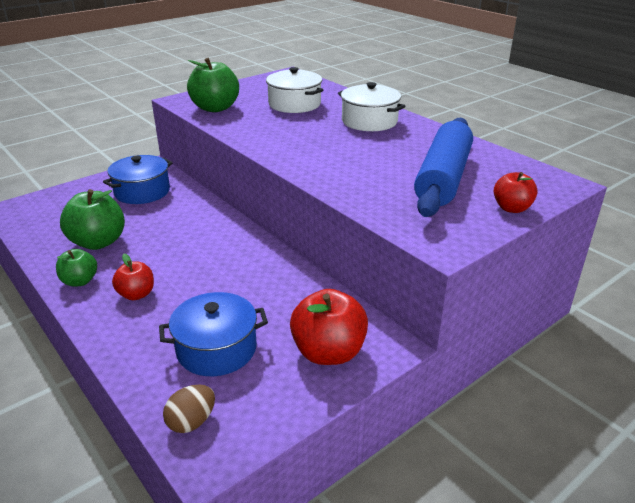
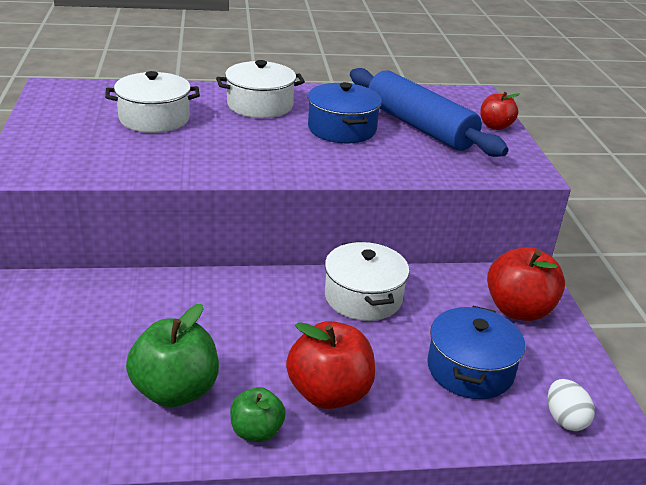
camera: 60 degrees left, 0 degrees up
blue pot [103,155,173,204] -> blue pot moved to [308,82,382,143]
red apple [112,254,154,300] -> red apple [286,321,375,409], size x1.70
brown egg [163,384,215,433] -> white egg [548,379,595,431]
green apple [187,58,239,112] -> none
none -> white pot [325,241,409,321]

